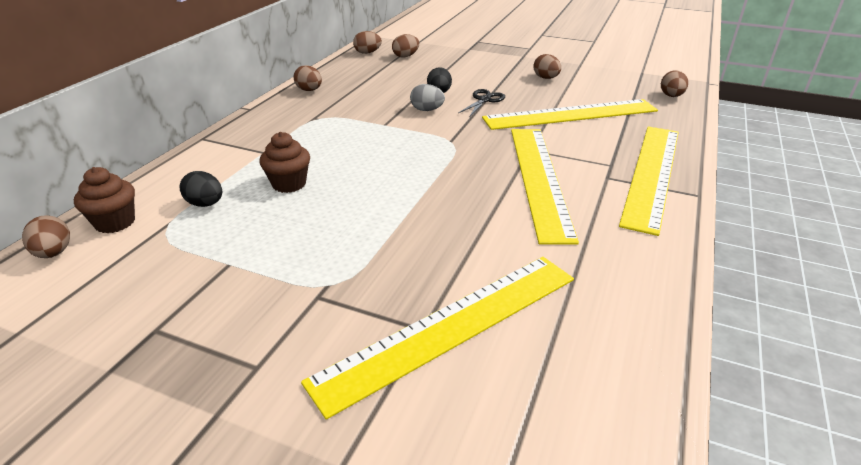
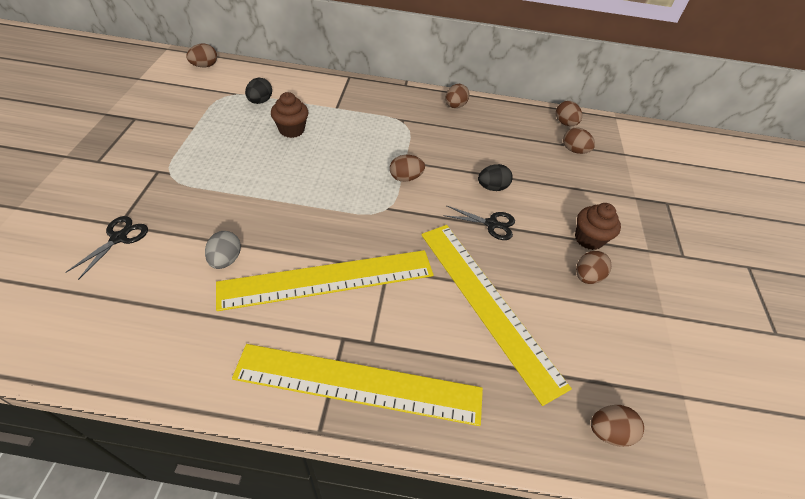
camera: 70 degrees right, 15 degrees up
brown cupcake [74,167,135,233] -> brown cupcake moved to [575,203,621,250]
yellow ruler [301,257,574,420] -> black scissors [65,216,148,280]
grey egg [410,84,445,111] -> grey egg moved to [205,231,241,269]
none -> brown egg [390,155,425,182]

